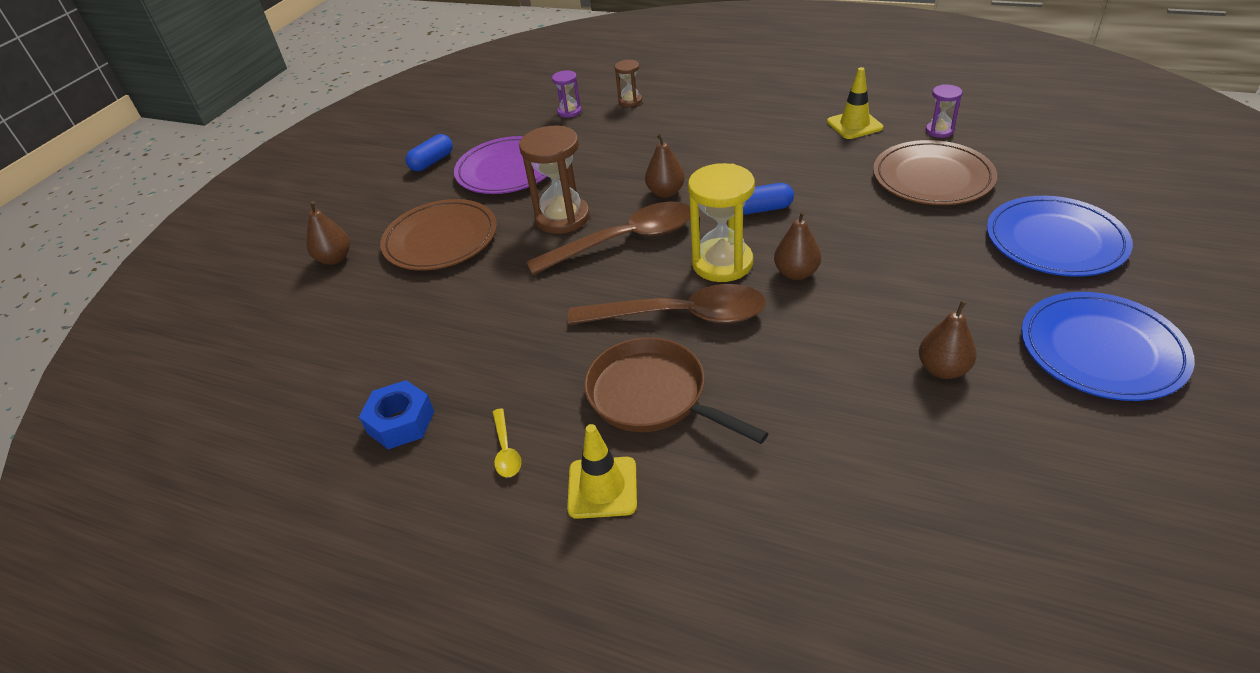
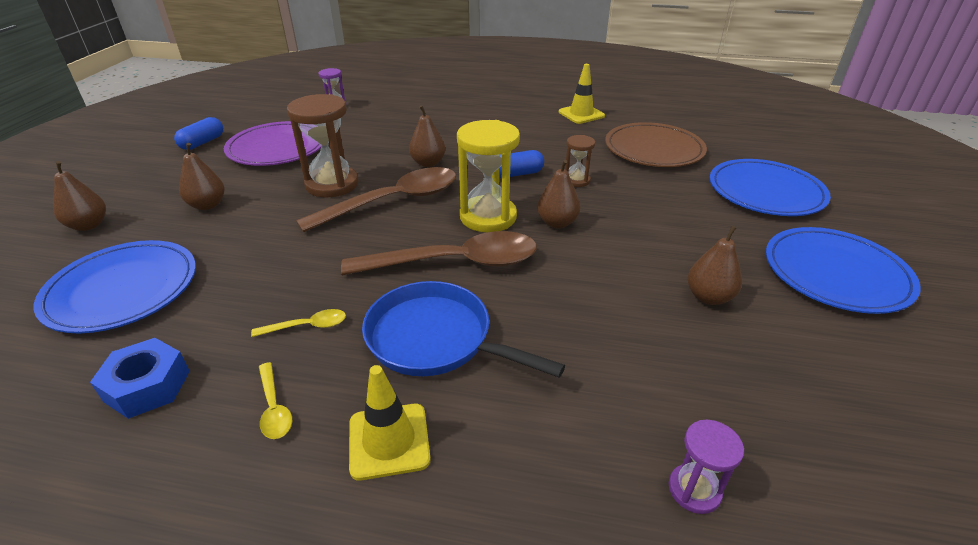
camera: 15 degrees left, 5 degrees down
brown plate [380,199,497,271] -> brown pear [179,143,224,210]
brown pan [584,337,768,444] -> blue pan [362,281,565,377]
brown hourglass [615,60,642,107] -> brown hourglass moved to [565,135,595,187]
purple hourglass [926,84,962,138] -> purple hourglass moved to [669,420,744,514]
none -> blue plate [34,240,196,333]
none -> yellow spoon [251,309,346,337]

